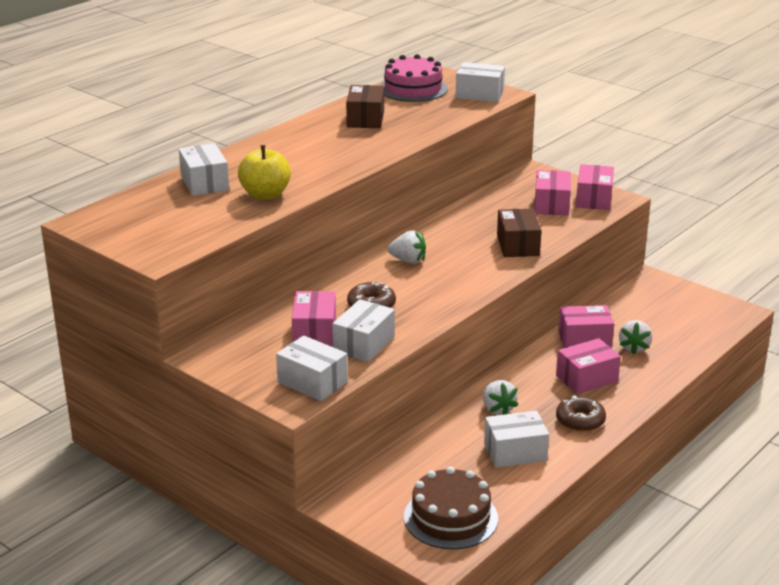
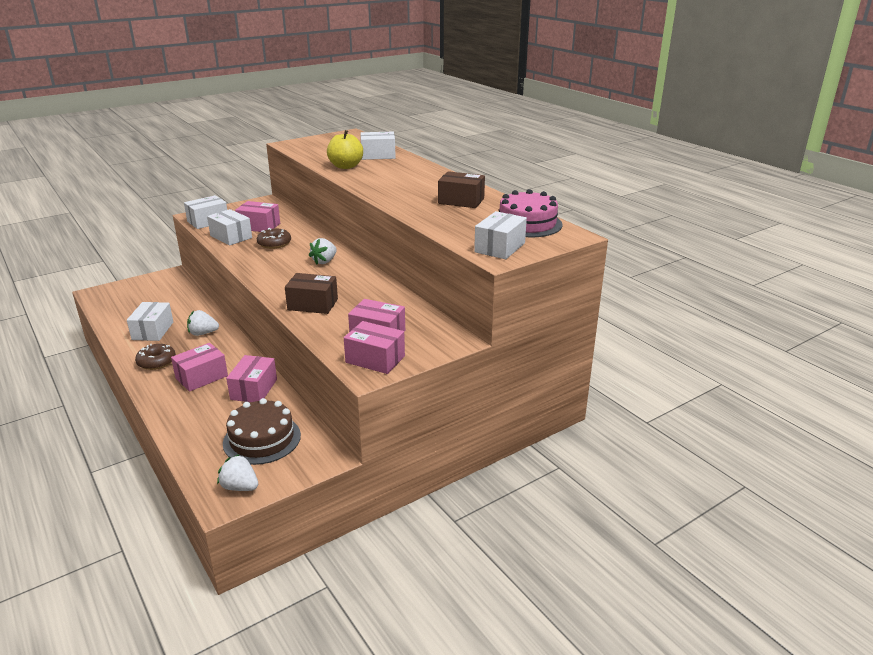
camera: 105 degrees right, 0 degrees up
brown cake [404,467,498,549] -> brown cake moved to [223,398,301,465]
pink box [556,338,621,394] -> pink box turned 60 degrees clockwise [171,343,228,392]
white strawberry [619,320,652,355] -> white strawberry moved to [217,454,258,491]

